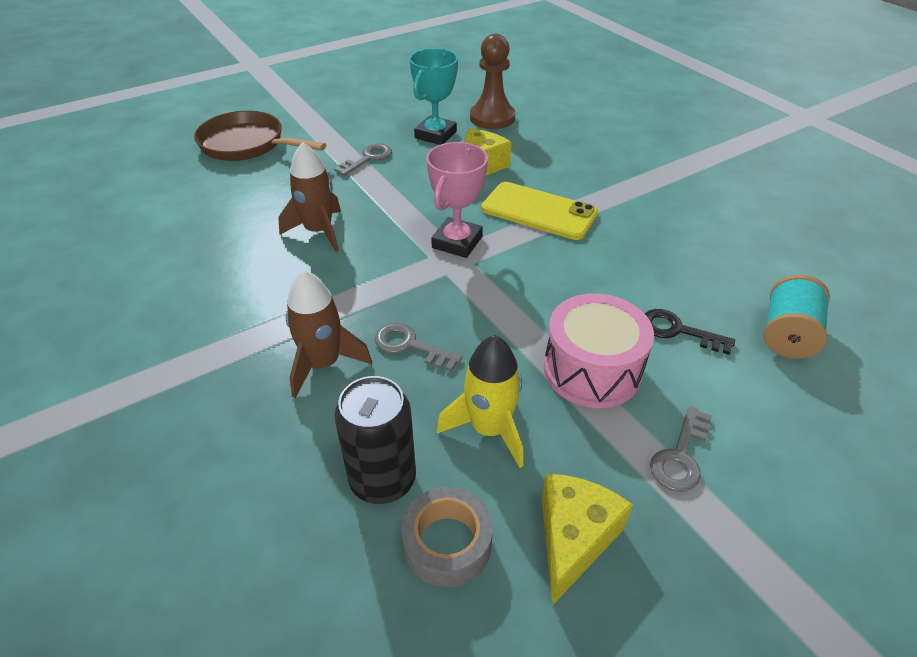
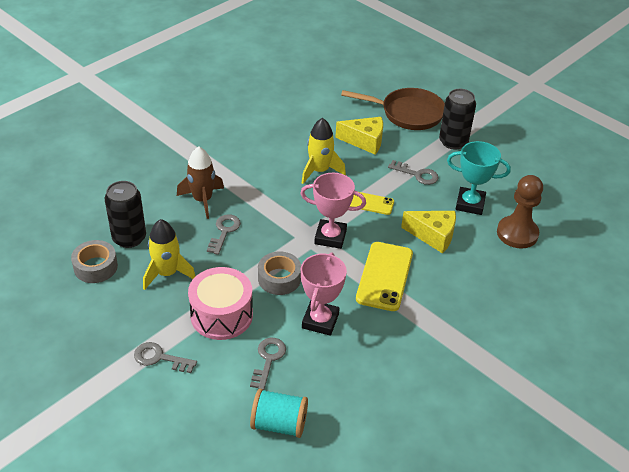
camera: 75 degrees right, 0 degrees up
brown pan [194,111,326,161] -> brown pan turned 90 degrees clockwise [341,88,445,130]
brown rocket [278,142,341,252] -> yellow rocket [302,118,346,184]
yellow cheese [542,474,633,606] -> yellow cheese moved to [335,117,383,155]
black key [644,309,735,355] -> grey key [250,338,286,390]
none -> grey tape [258,251,301,295]
none -> pink trophy [301,252,347,336]
none -> yellow phone [350,192,394,215]
none -> black can [439,89,476,150]

